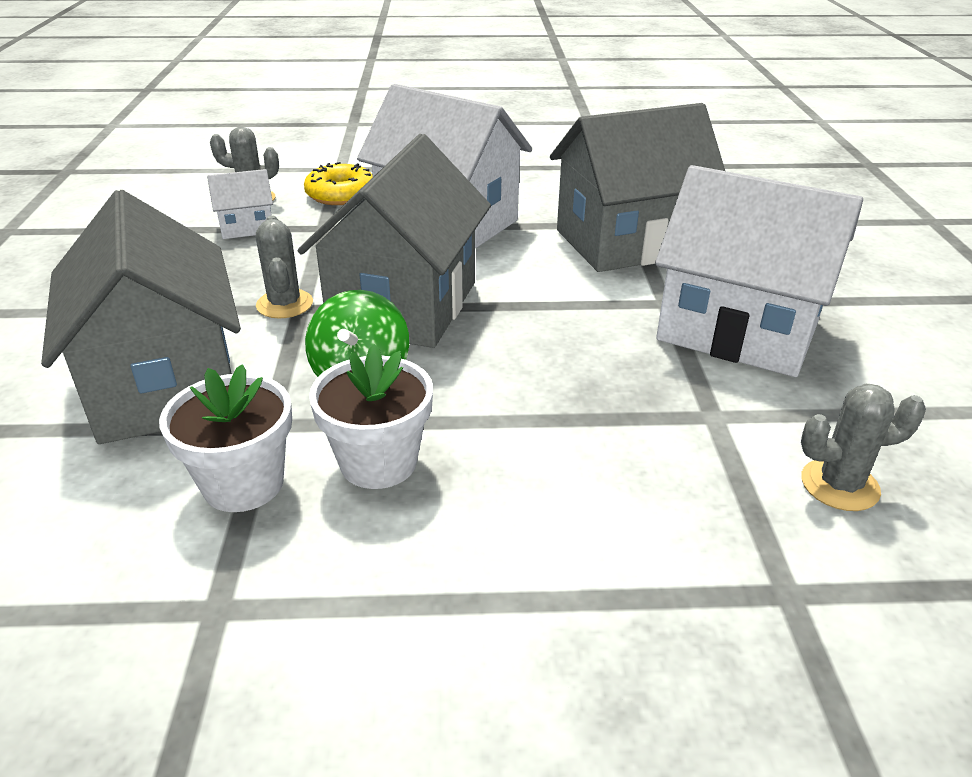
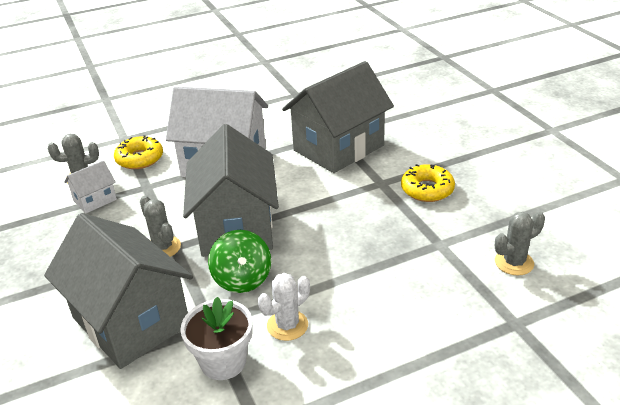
camera: 20 degrees left, 0 degrees up
white flower pot [309,344,433,489] -> white cactus [258,273,310,341]
white house [655,165,863,377] -> yellow donut [401,164,455,202]

